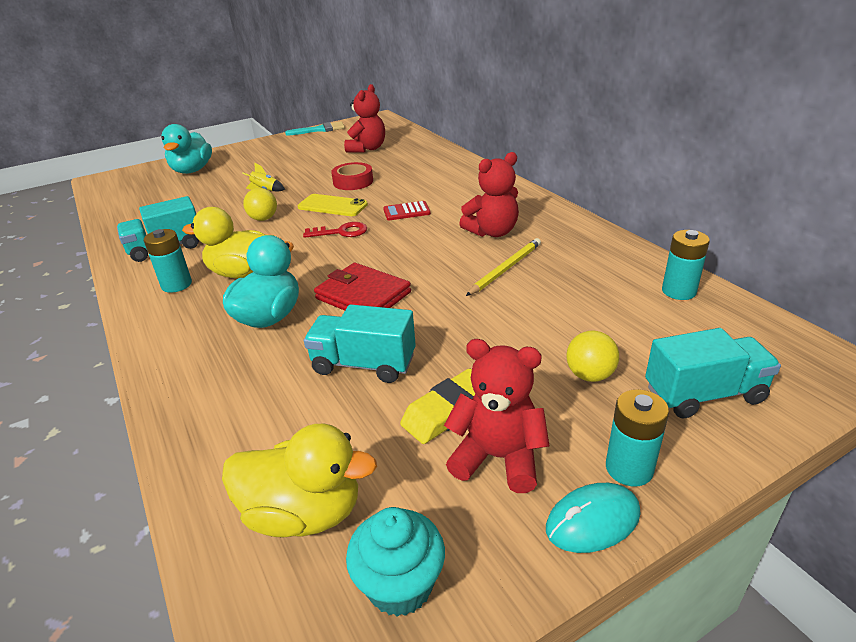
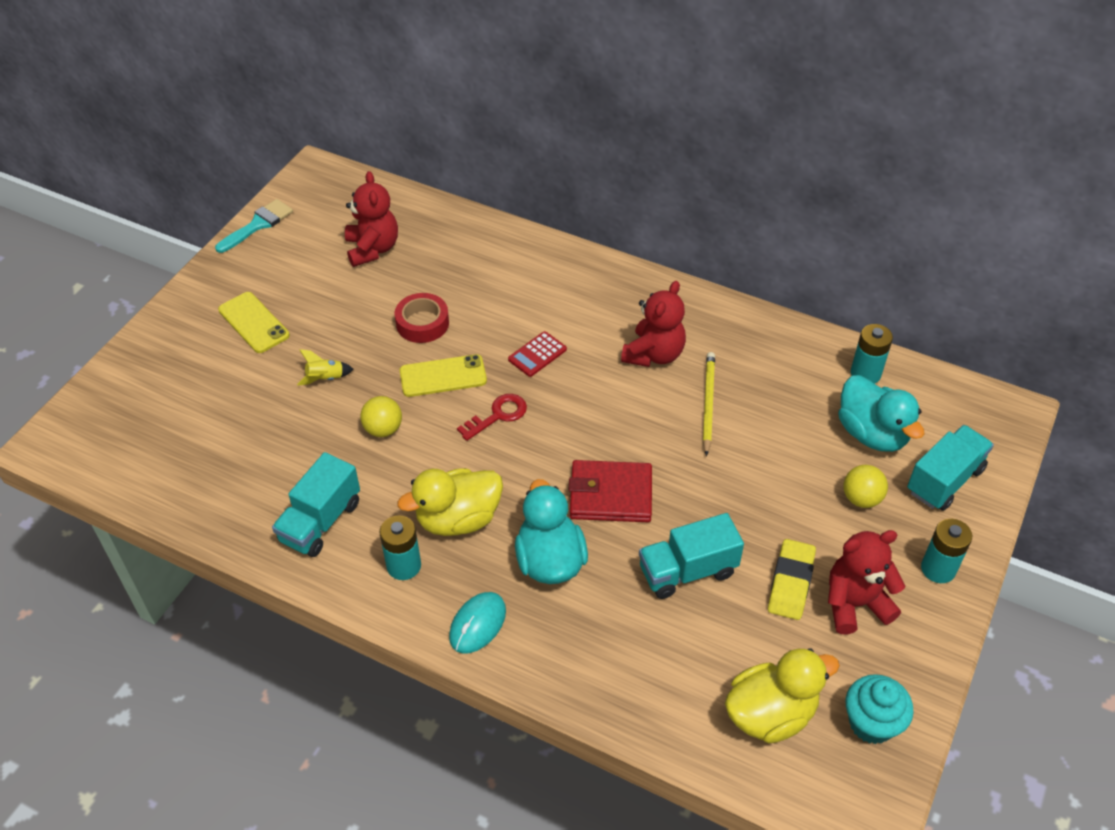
camera: 35 degrees left, 15 degrees up
turquoise duck [161,124,212,174] -> turquoise duck moved to [838,375,924,452]
turquoise mouse [546,483,640,553] -> turquoise mouse moved to [449,592,506,654]
none -> yellow phone [218,292,290,353]

